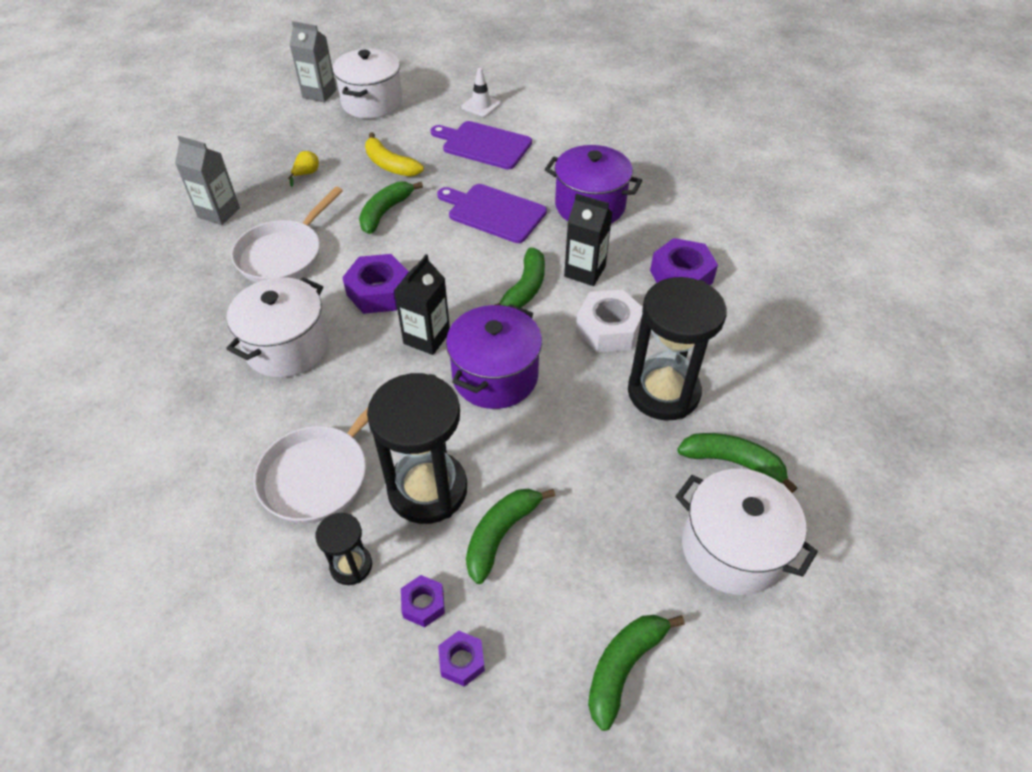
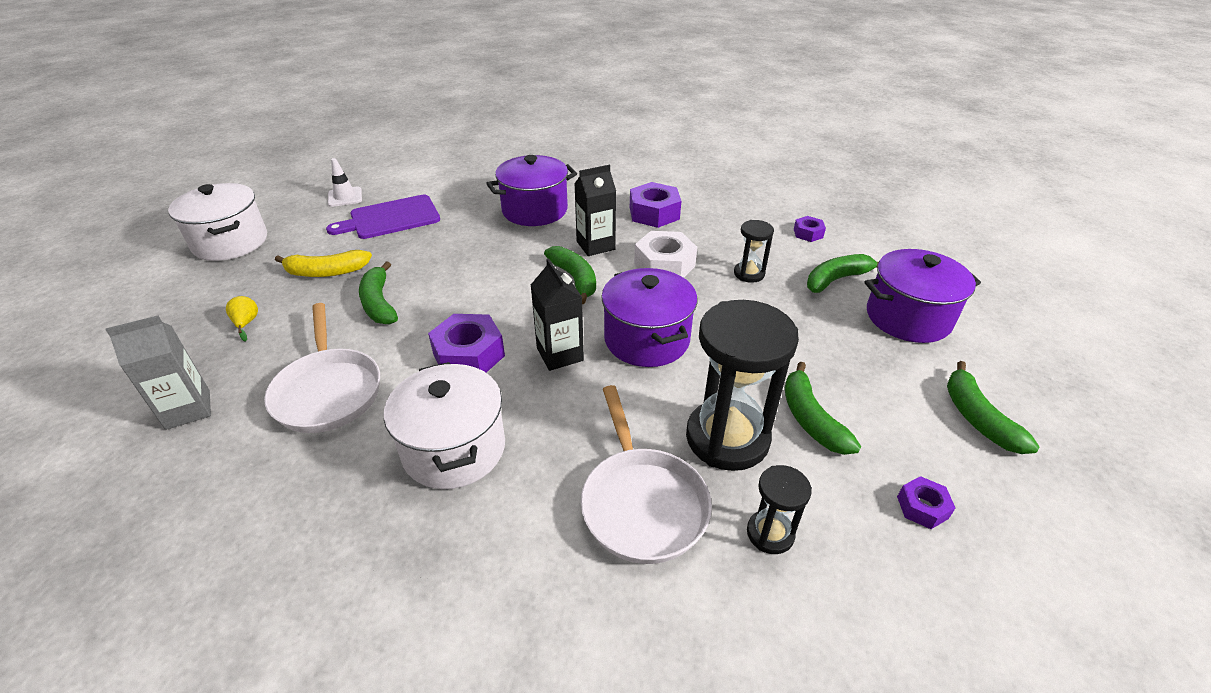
camera: 50 degrees left, 10 degrees down
grey carton [290,21,337,102] -> none
purple nut [401,575,445,627] -> purple nut moved to [794,216,826,242]
purple cutting board [437,184,547,243] -> none
black hourglass [628,277,727,421] -> black hourglass [734,220,774,283], size x0.49
white pot [675,469,818,595] -> purple pot [864,249,981,343]

